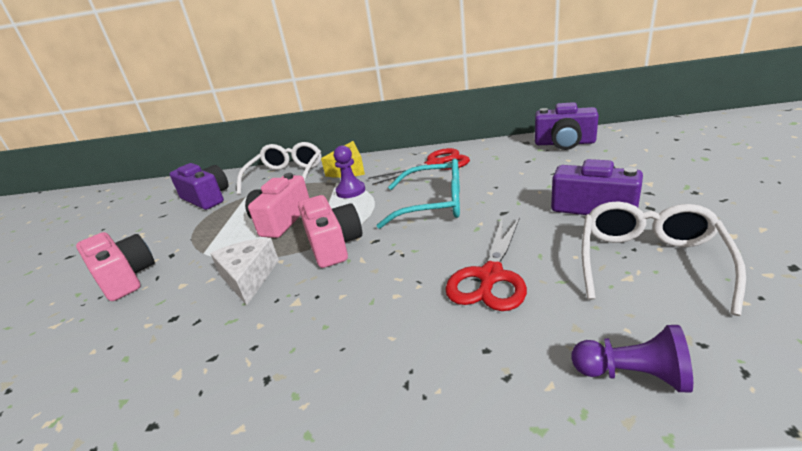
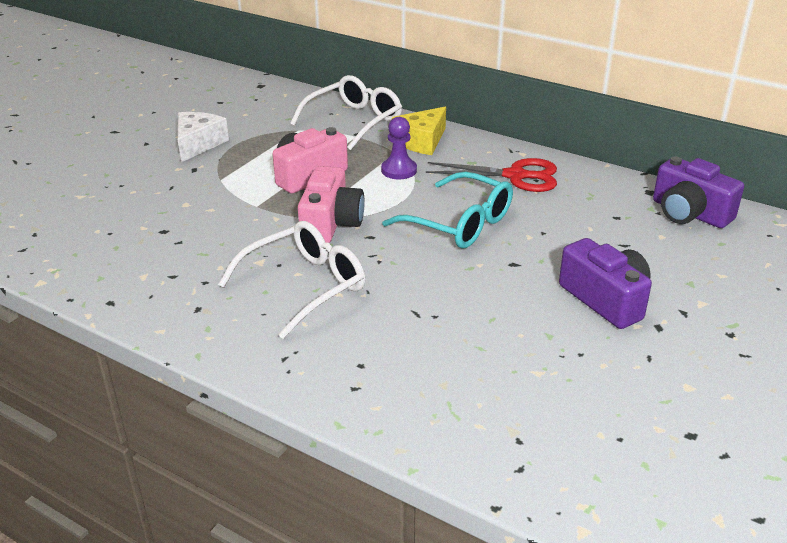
camera: 25 degrees right, 5 degrees up
pink camera [76,232,155,301] -> none
purple camera [170,163,229,210] -> none
white cheese [210,238,279,305] -> white cheese moved to [178,112,229,162]
red scissors [445,217,527,311] -> none
purple pawn [571,325,693,393] -> none
white glasses [582,201,746,316] -> white glasses moved to [218,221,365,339]

